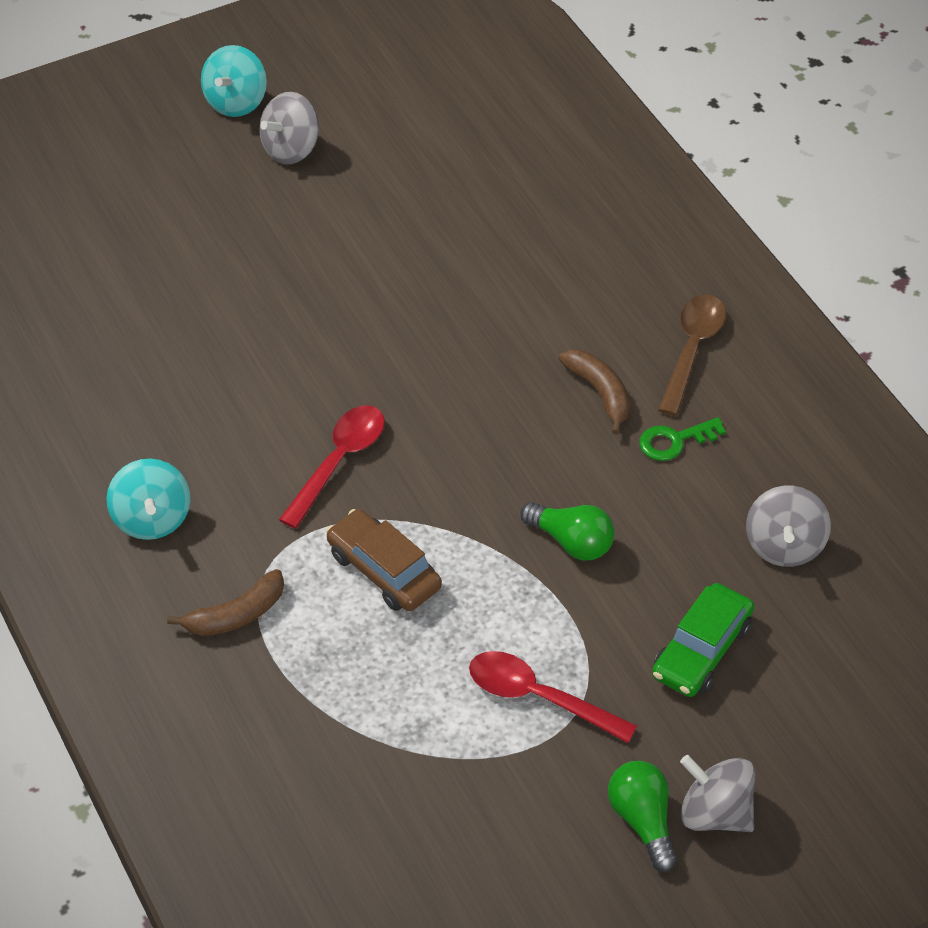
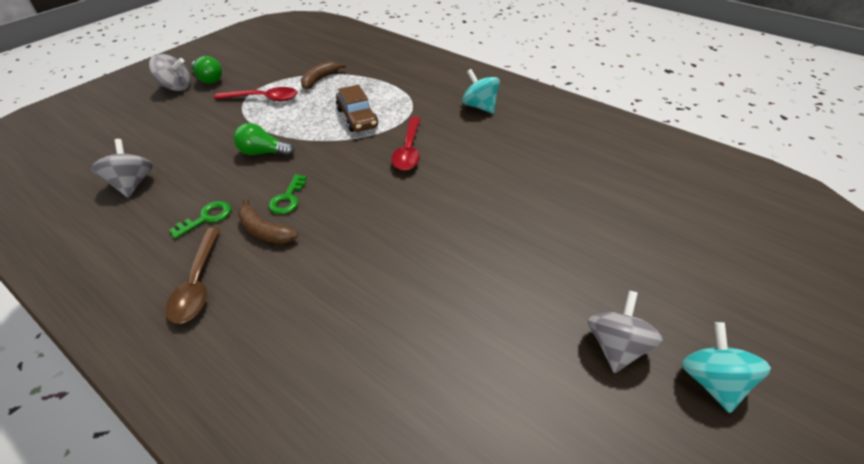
camera: 155 degrees right, 5 degrees down
brown banana [167,569,284,636] -> brown banana moved to [301,61,346,89]
brown car [326,509,442,611] -> brown car turned 45 degrees clockwise [336,85,378,132]
green car [652,583,754,697] -> none
none -> green key [269,174,307,214]

